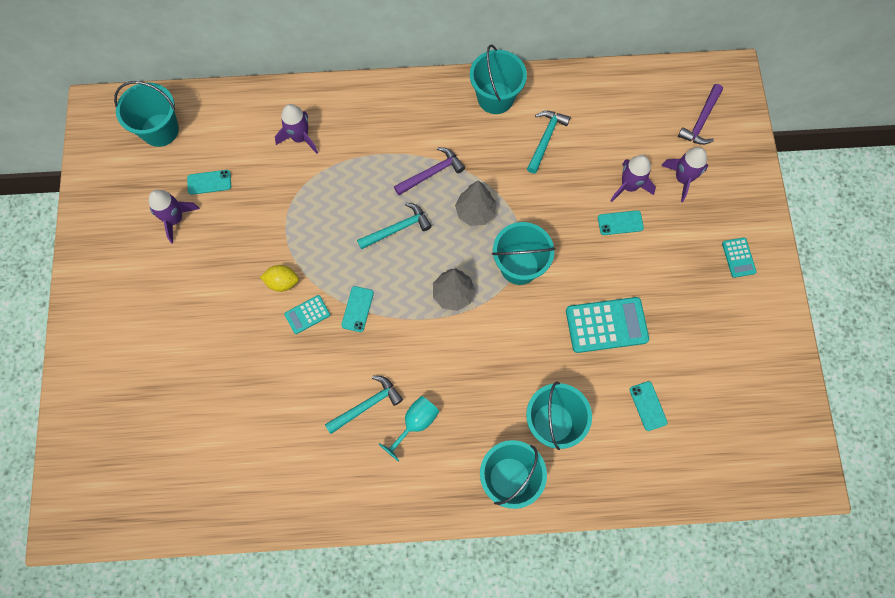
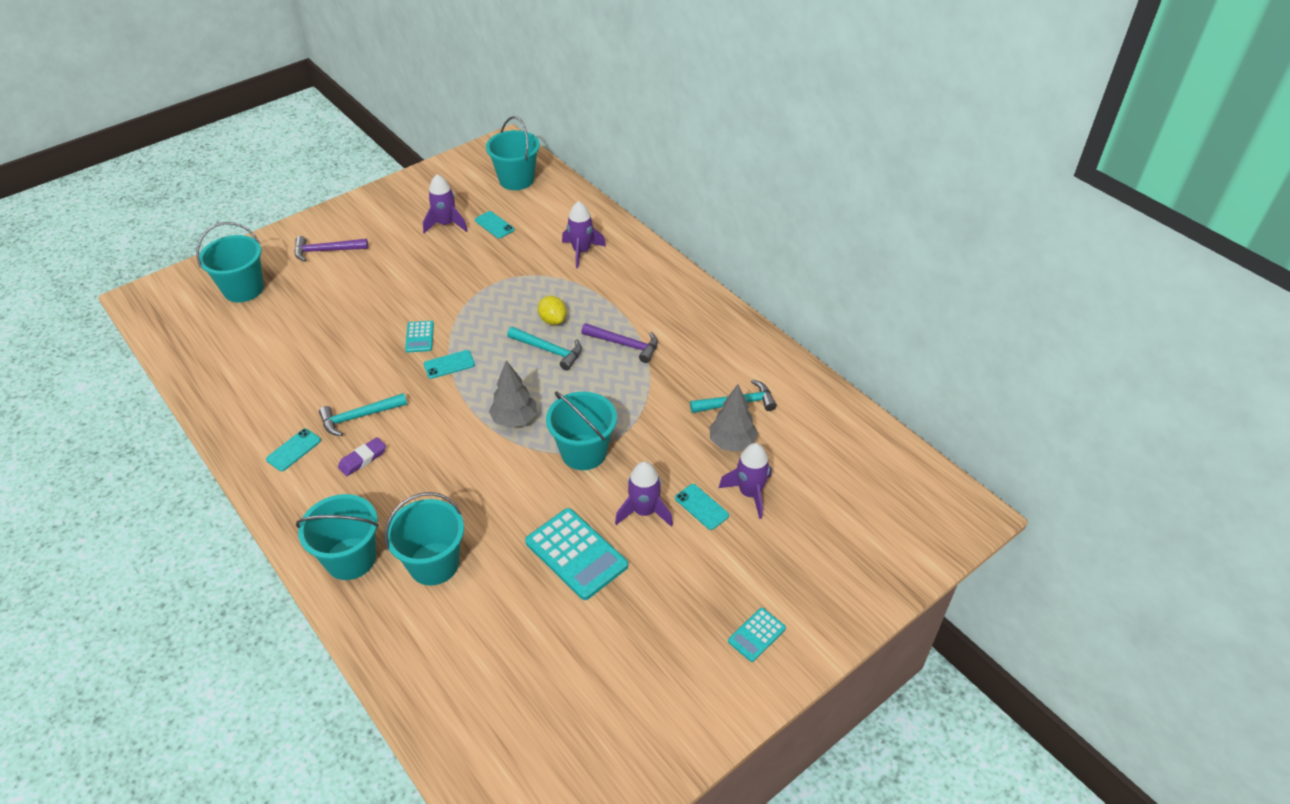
camera: 55 degrees right, 25 degrees down
yellow lemon [260,265,299,292] -> yellow lemon moved to [538,296,566,325]
turquoise calculator [284,295,330,334] -> turquoise calculator turned 120 degrees counterclockwise [405,321,434,353]
turquoise hammer [325,376,403,434] -> turquoise hammer turned 135 degrees clockwise [319,393,408,436]
turquoise goblet [379,396,440,462] -> purple eraser [338,437,386,476]
grey tree [455,180,496,226] -> grey tree moved to [710,384,758,452]
turquoise bucket [470,45,527,114] -> turquoise bucket moved to [196,222,264,302]
turquoise phone [630,381,668,431] -> turquoise phone moved to [266,429,321,471]
purple rocket [661,147,708,202] -> purple rocket moved to [615,461,673,527]
purple hammer [678,84,723,145] -> purple hammer moved to [294,236,368,262]

